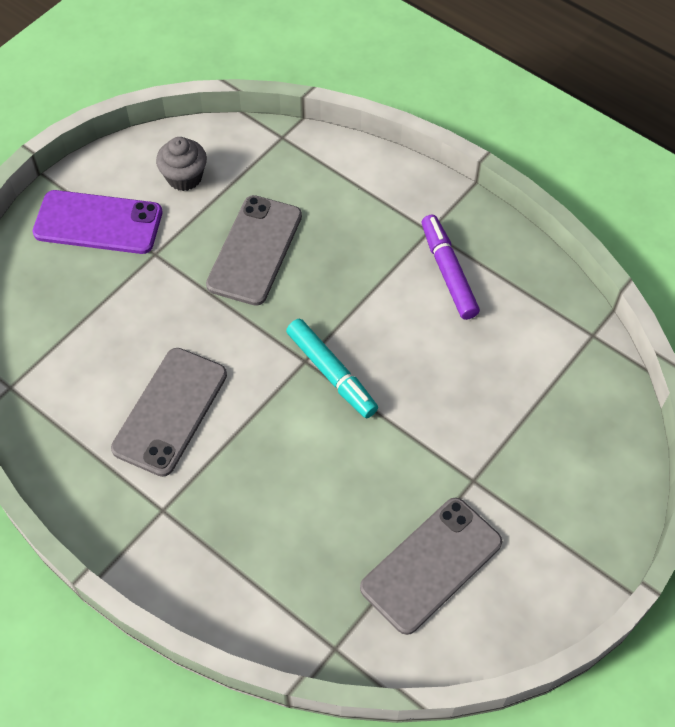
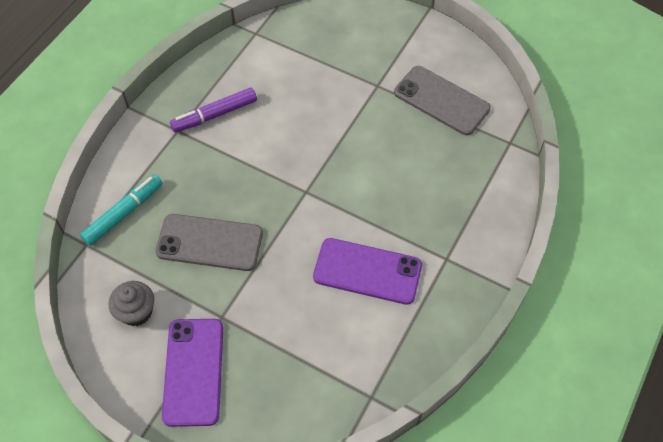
camera: 100 degrees left, 0 degrees up
grey phone [111,348,227,477] -> purple phone [313,238,422,305]
turquoise marker [286,319,378,418] -> turquoise marker moved to [80,174,163,246]

